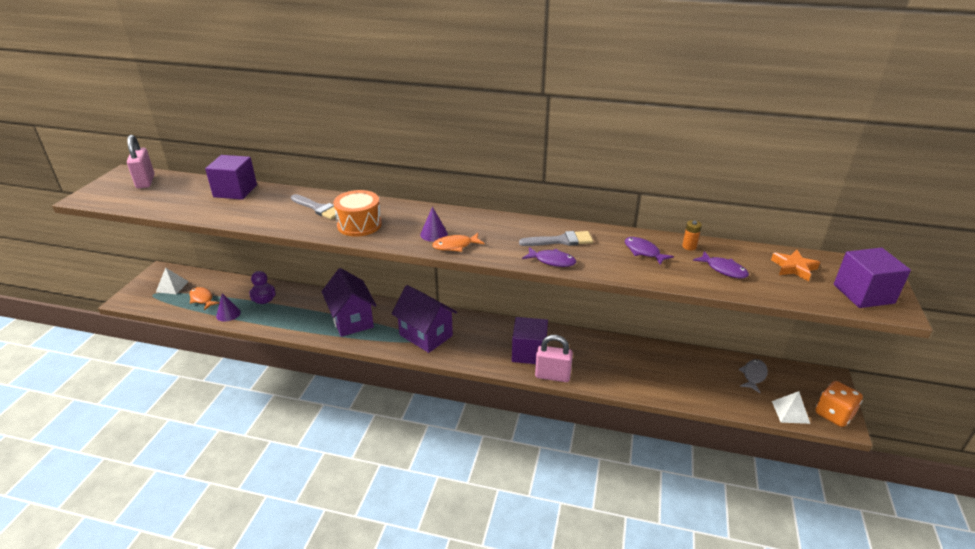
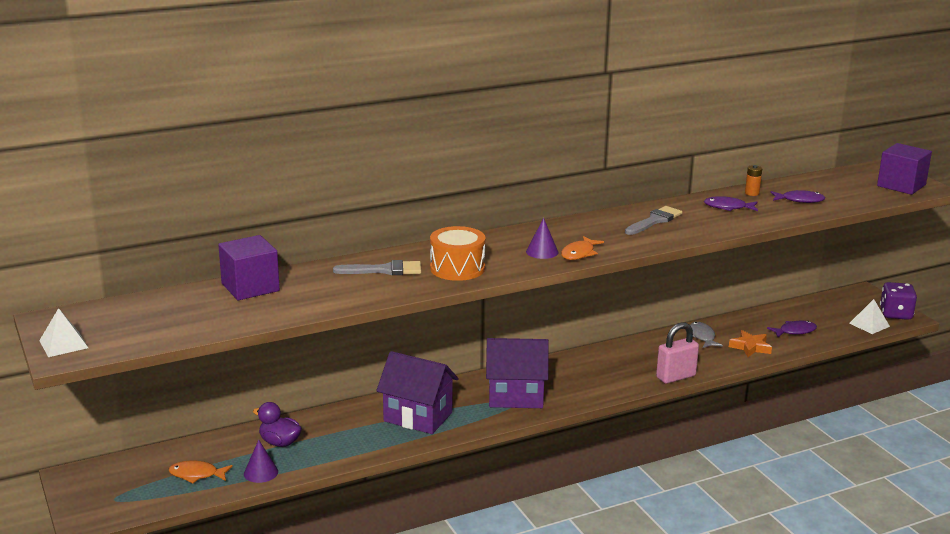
camera: 40 degrees left, 10 degrees down
pink padlock [127,135,155,188] -> none
white pyramid [156,268,189,294] -> white pyramid moved to [39,308,88,357]
purple cube [512,317,548,364] -> none
purple fish [522,247,576,267] -> purple fish moved to [767,321,817,337]
grey fish [738,359,768,393] -> grey fish moved to [690,322,723,348]
orange star [771,250,820,281] -> orange star moved to [729,330,772,357]
orange dice [815,381,863,427] -> purple dice [880,282,917,320]

